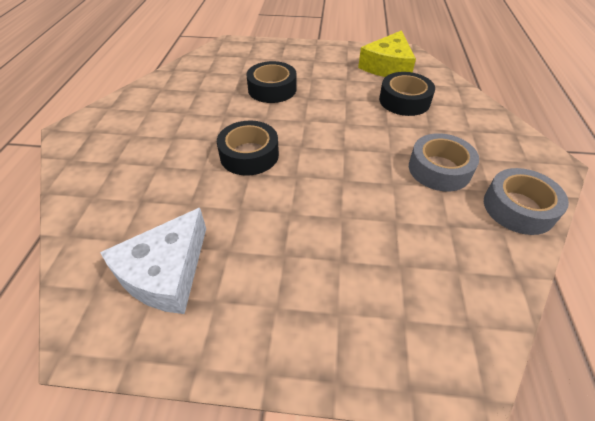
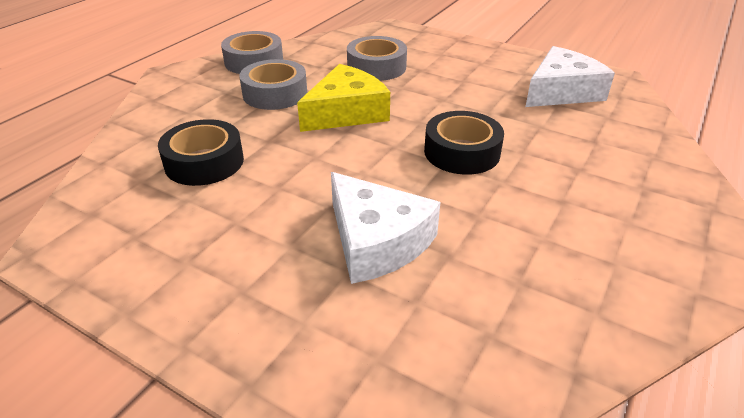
camera: 155 degrees left, 10 degrees down
black tape [246,61,297,103] -> white cheese [331,172,441,284]
yellow cheese [358,30,416,77] -> yellow cheese moved to [297,64,390,132]
none -> grey tape [347,36,407,81]

